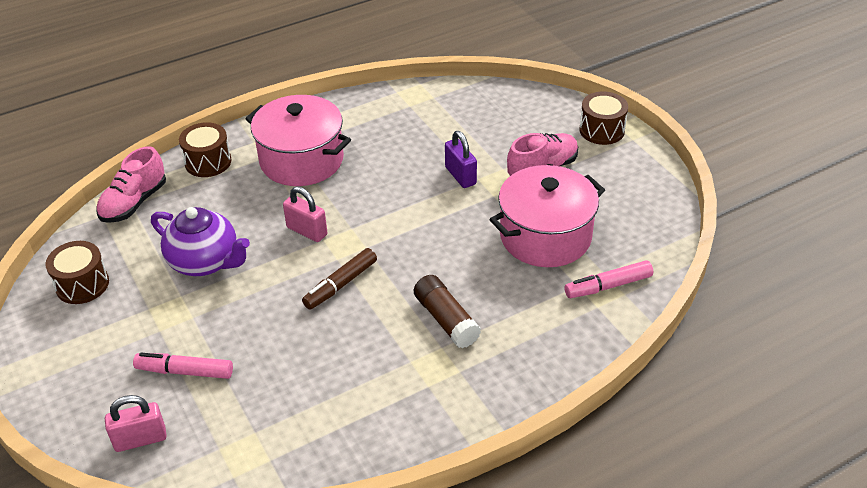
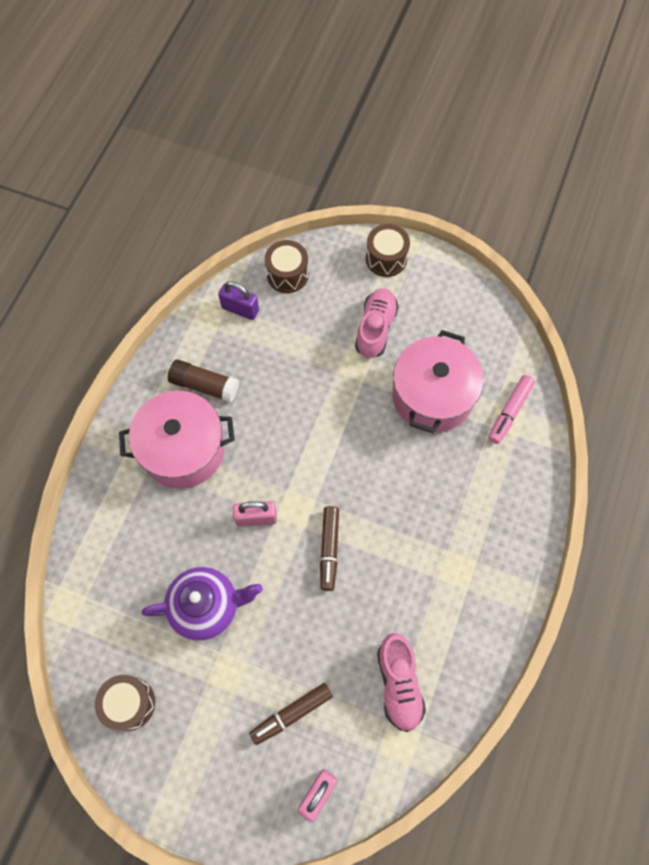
camera: 40 degrees left, 25 degrees up
pink shoe [96,146,166,223] -> pink shoe moved to [377,633,426,732]
pink marker [133,353,233,379] -> brown marker [249,683,333,745]
brown drum [179,122,231,177] -> brown drum moved to [265,240,309,293]
brown glue stick [414,275,481,348] -> brown glue stick moved to [168,359,239,402]
purple padlock [445,131,477,188] -> purple padlock moved to [218,281,259,320]

